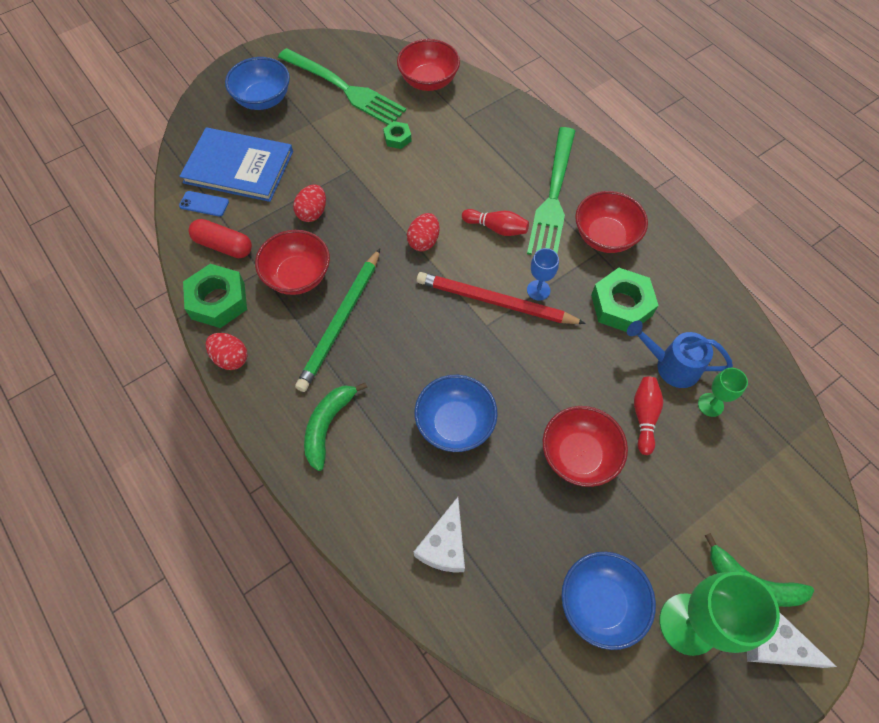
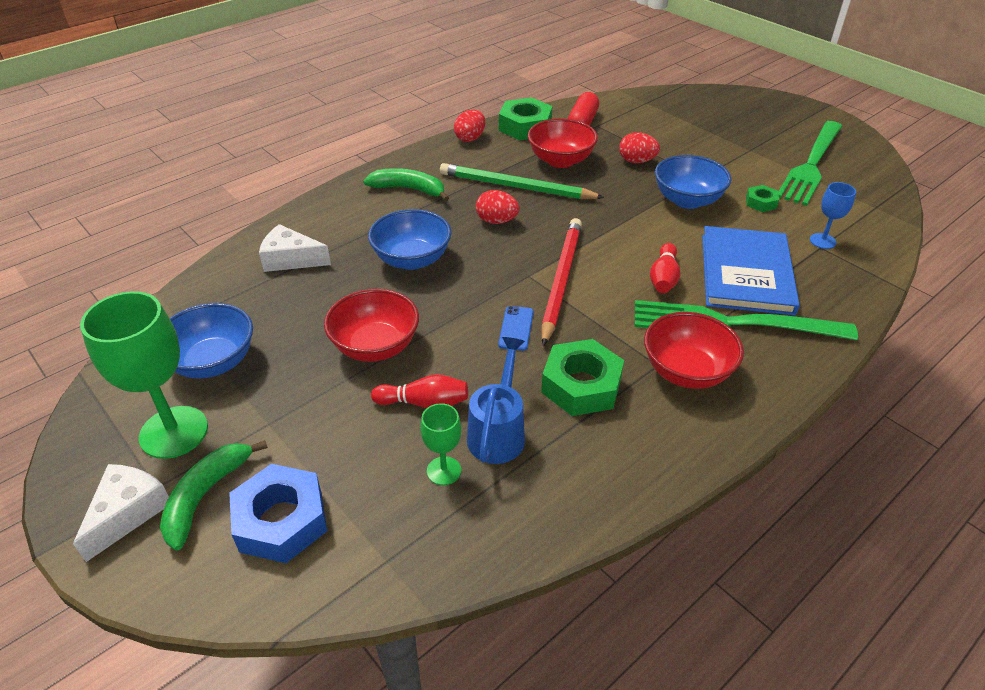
camera: 85 degrees right, 20 degrees down
blue book [179,127,293,202] -> blue book moved to [702,226,800,316]
blue phone [179,191,229,217] -> blue phone moved to [498,306,534,351]
blue bowl [225,57,290,110] -> blue bowl moved to [655,155,731,209]
red bowl [397,39,460,91] -> none
red egg [407,213,439,251] -> red egg moved to [476,190,519,224]
blue goblet [527,248,559,301] -> blue goblet moved to [810,182,856,249]
none -> blue nut [229,464,327,563]

